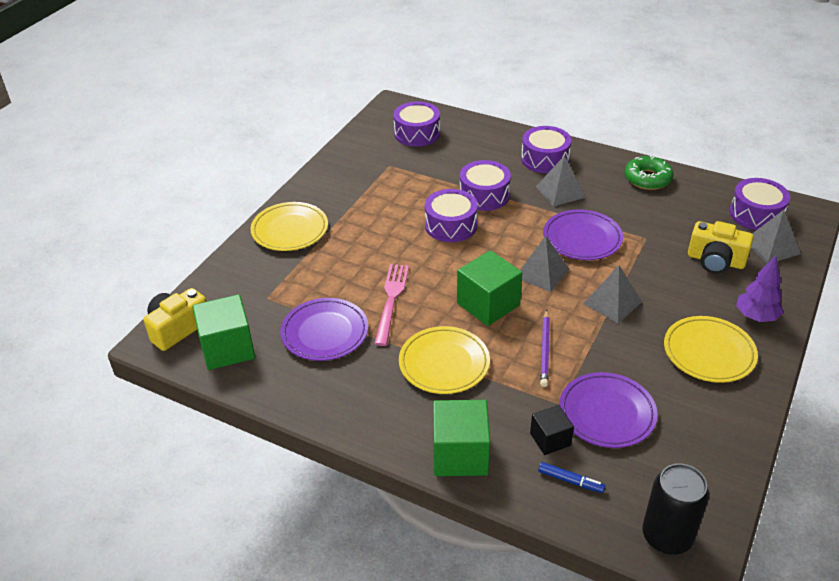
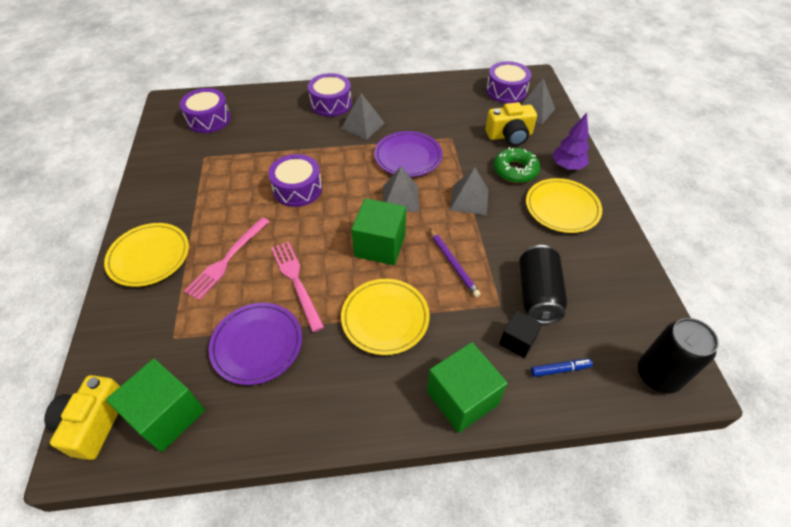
camera: 35 degrees left, 10 degrees up
purple drum [460,160,511,211] -> none
purple plate [559,372,658,448] -> black can [519,245,568,324]
green donut [624,155,673,190] -> green donut moved to [494,147,540,183]
none -> pink fork [184,217,270,300]

